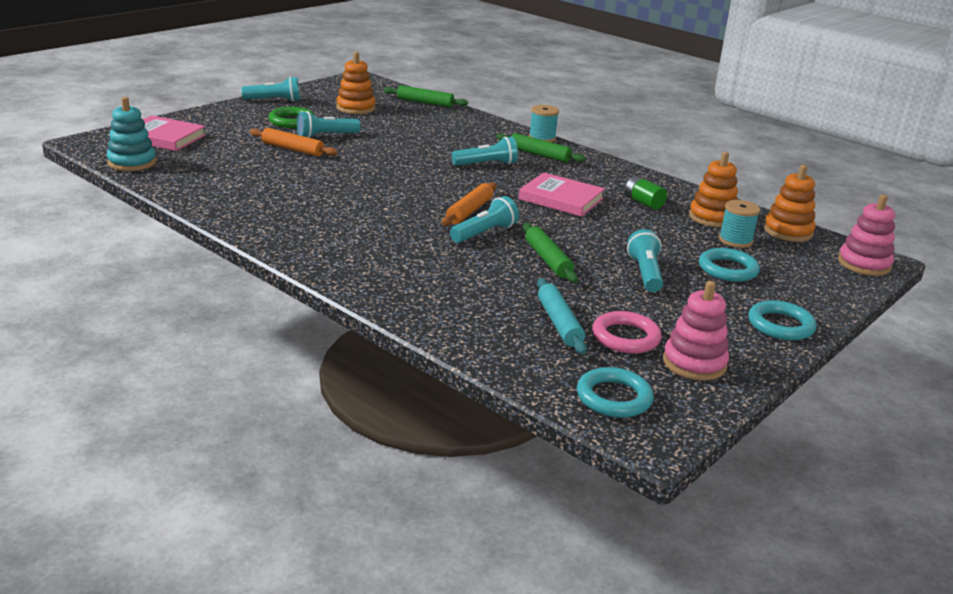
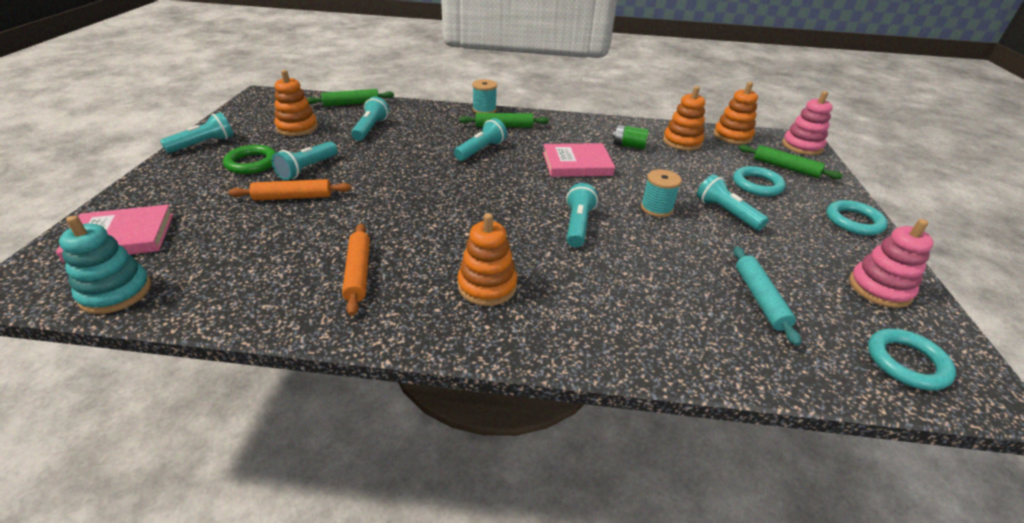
camera: 35 degrees left, 10 degrees up
orange rolling pin [442,182,497,226] -> orange rolling pin moved to [342,223,370,316]
green rolling pin [523,223,578,283] -> green rolling pin moved to [739,145,843,179]
turquoise rolling pin [537,278,587,354] -> turquoise rolling pin turned 45 degrees clockwise [733,246,801,346]
pink ring [592,311,662,354] -> none
turquoise spool [719,200,760,248] -> turquoise spool moved to [641,169,682,217]
none -> turquoise flashlight [351,97,389,141]
none -> orange stacking toy [457,213,517,306]

